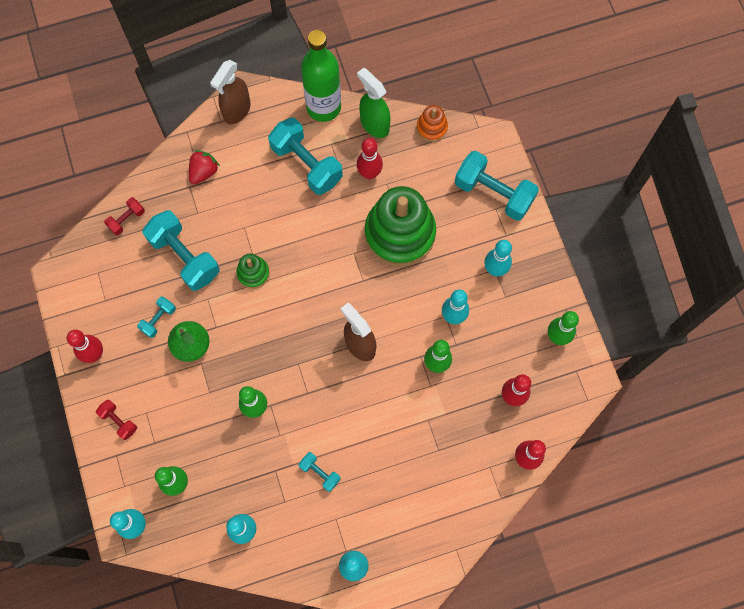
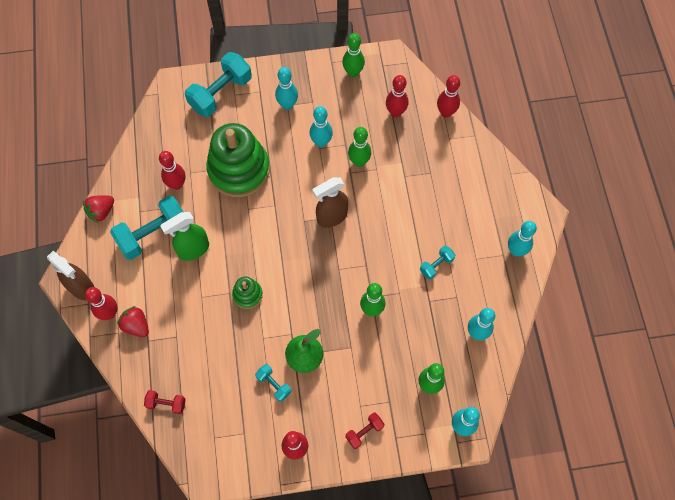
camera: 80 degrees left, 5 degrees down
red dumbbell [104,197,145,235] -> red dumbbell turned 45 degrees counterclockwise [144,390,186,414]
turquoise dumbbell [143,210,220,291] -> none
green bottle [301,30,341,122] -> red strawberry [83,195,114,223]
green spray bottle [357,68,391,138] -> green spray bottle moved to [160,212,209,261]
orange stacking toy [417,105,448,142] -> none
none -> red bowling pin [85,287,117,320]

